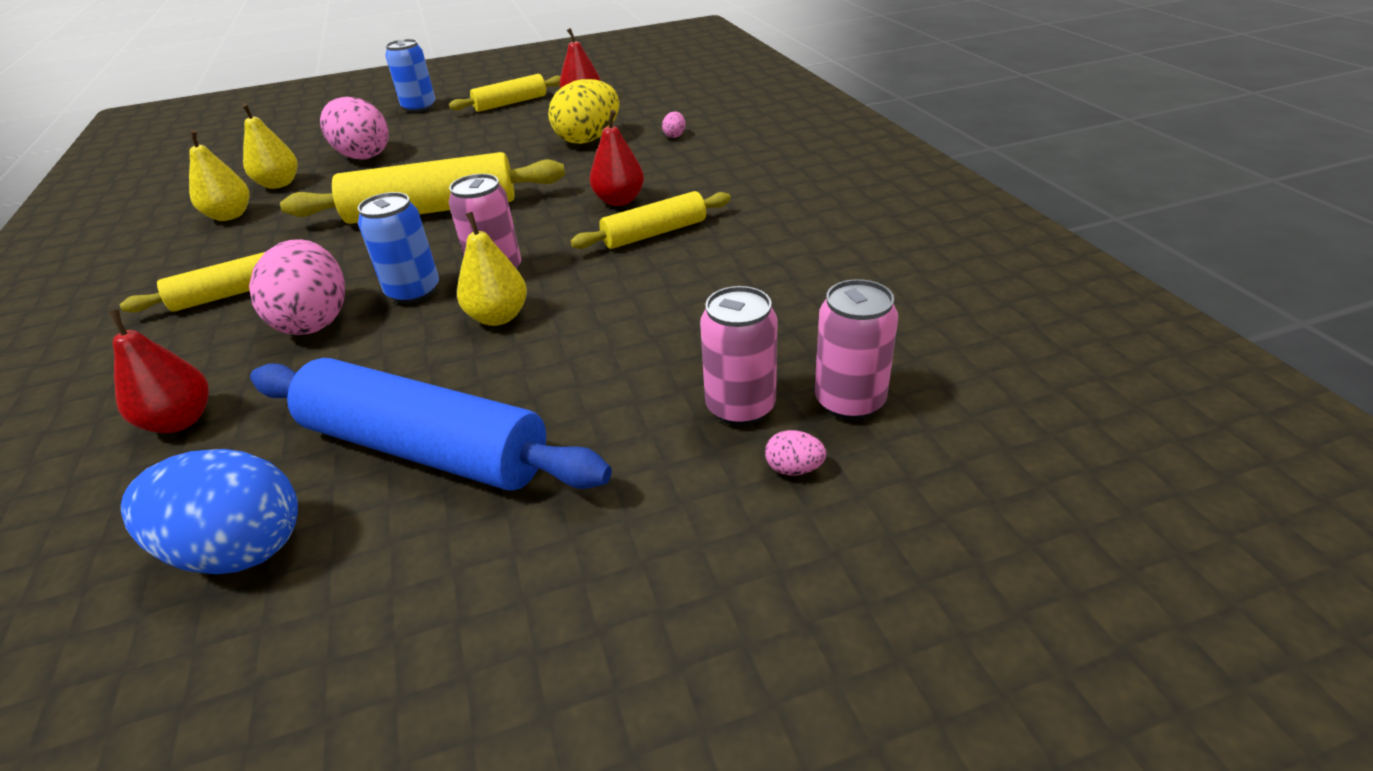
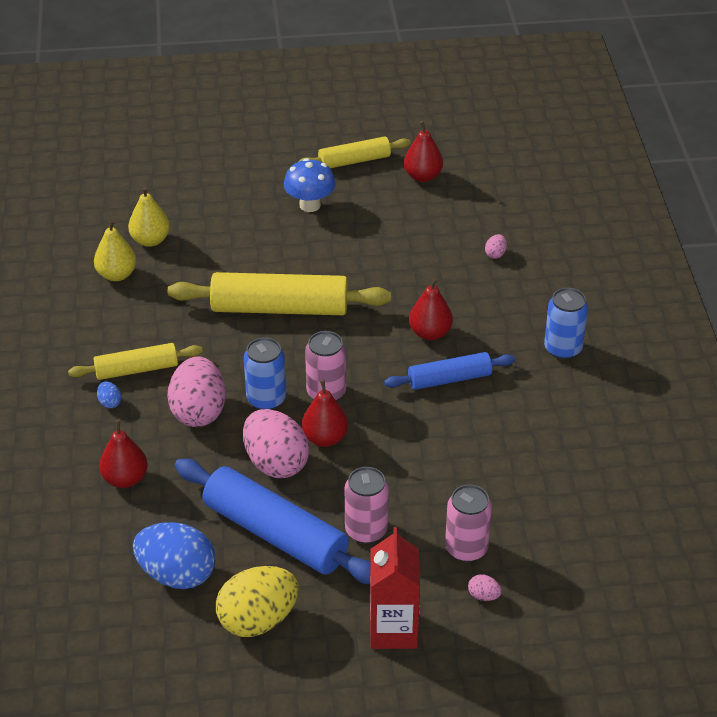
camera: 10 degrees right, 5 degrees up
pink egg [320,97,389,160] -> pink egg moved to [243,409,309,478]
blue can [385,39,435,113] -> blue can moved to [544,288,588,360]
yellow pear [457,212,527,326] -> red pear [302,380,348,447]
yellow egg [548,79,619,144] -> yellow egg moved to [216,566,299,637]
yellow rolling pin [570,191,731,249] -> blue rolling pin [384,352,515,390]
pink can [814,279,898,420] -> pink can moved to [345,467,389,544]
none -> blue egg [97,381,122,408]
none -> blue mushroom [284,158,336,212]
none -> red carton [370,527,420,649]

